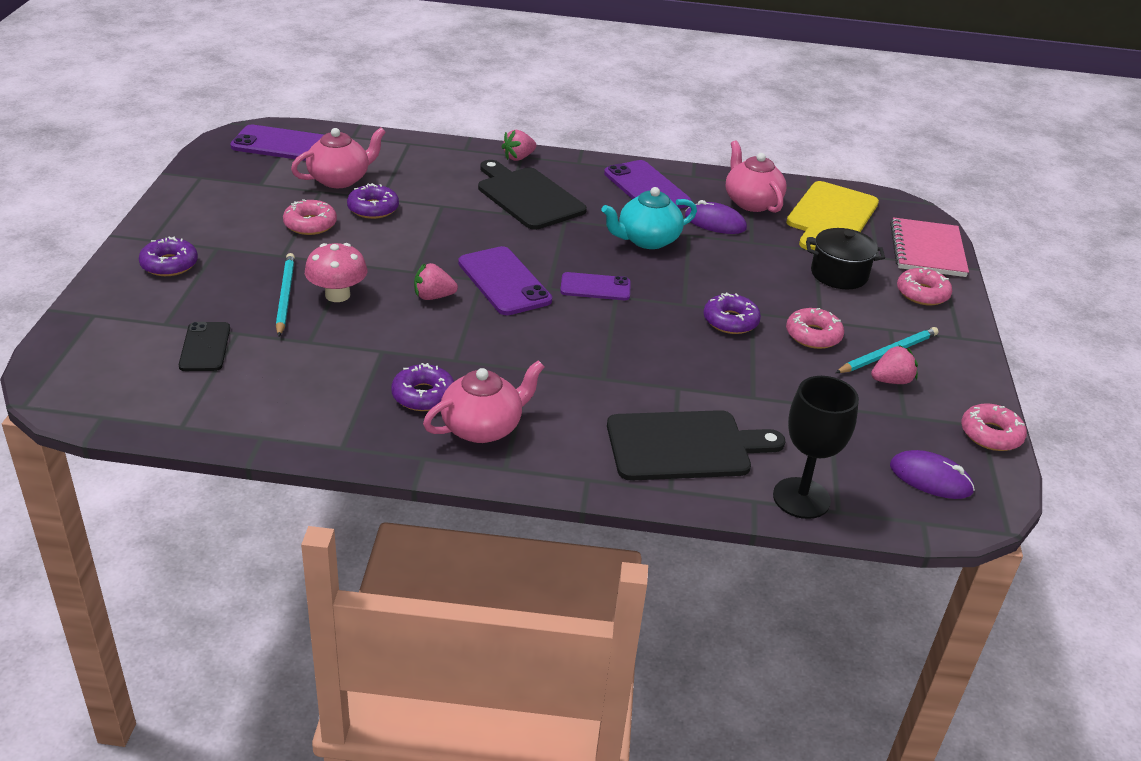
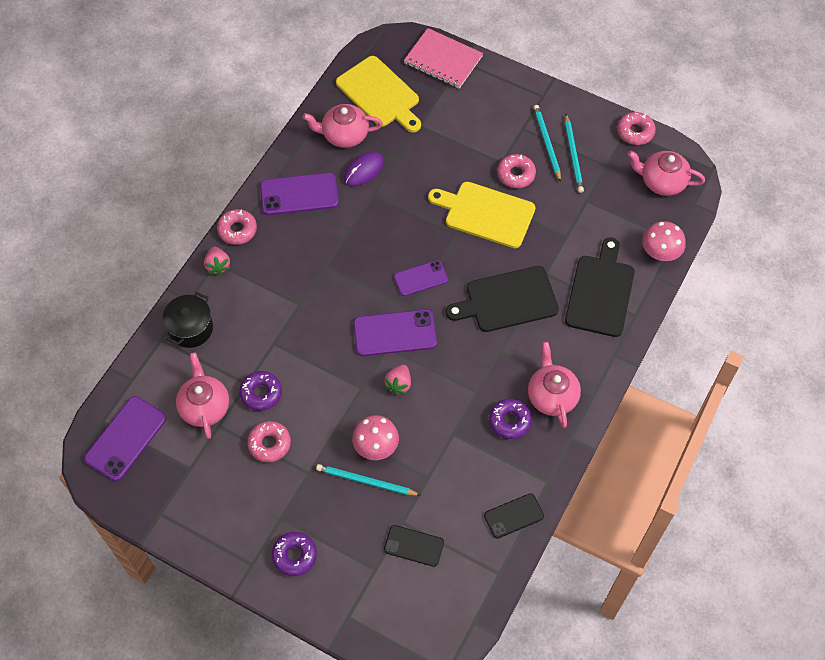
camera: 65 degrees left, 25 degrees up
black cutting board [478,160,587,230] -> black cutting board moved to [446,266,559,332]
purple phone [560,272,631,300] -> purple phone turned 45 degrees clockwise [394,260,448,296]
turquoise teapot [602,187,697,249] -> none
purple donut [704,292,761,334] -> yellow cutting board [428,182,535,248]
black goblet [773,376,859,519] -> pink mushroom [642,221,686,261]
black pot [806,228,885,289] -> black pot moved to [163,292,213,348]
pink strawberry [871,345,918,384] -> turquoise pencil [565,114,584,193]
purple mouse [890,450,975,499] -> pink teapot [627,151,705,196]
pink donut [897,268,952,306] -> pink donut moved to [217,209,257,245]
none -> black phone [484,493,544,539]

